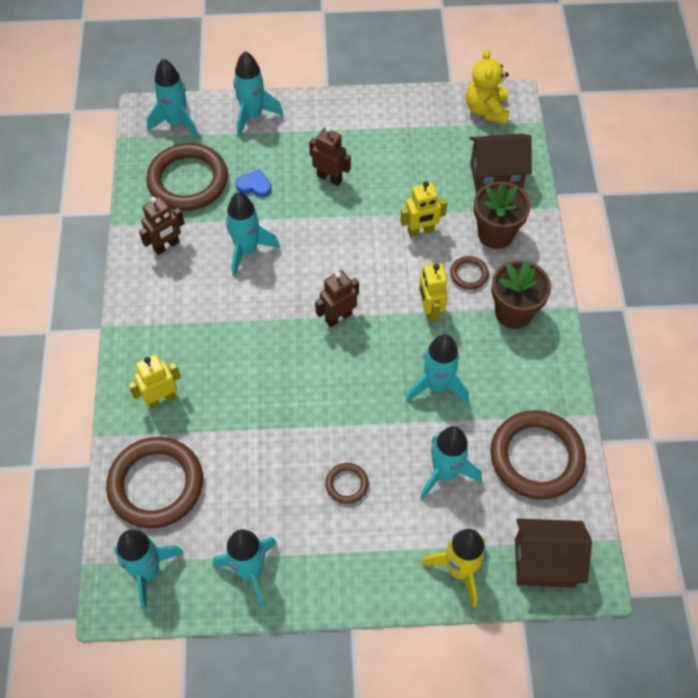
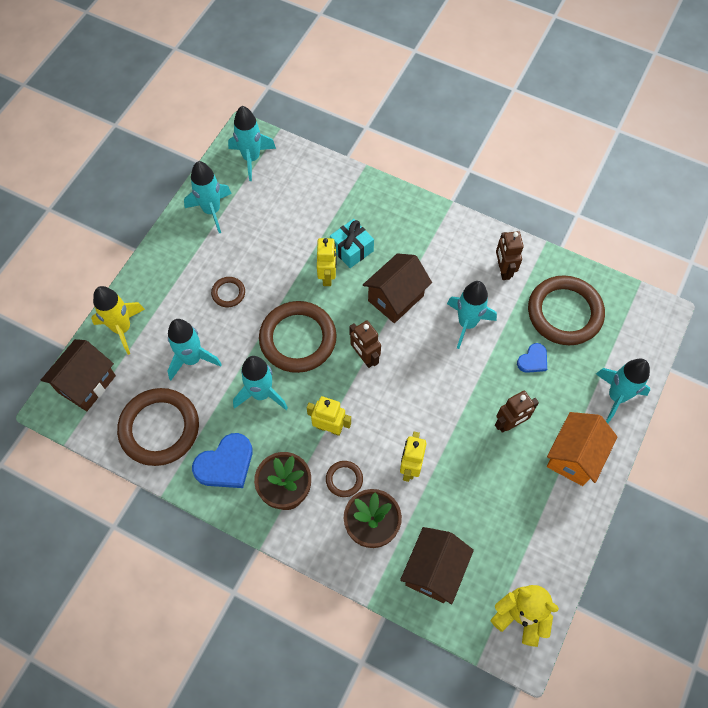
camera: 120 degrees right, 5 degrees up
brown ring [106,437,203,528] -> brown ring moved to [259,301,337,373]
yellow robot [128,354,181,409] -> yellow robot moved to [317,238,337,286]
turquoise rocket [147,59,199,139] -> none
brown robot [315,270,359,327] -> brown robot turned 150 degrees clockwise [349,320,381,368]
none -> blue heart [192,433,252,488]
none -> turquoise gift [330,219,374,268]
none -> brown house [363,253,432,323]
none -> orange house [547,412,617,486]

